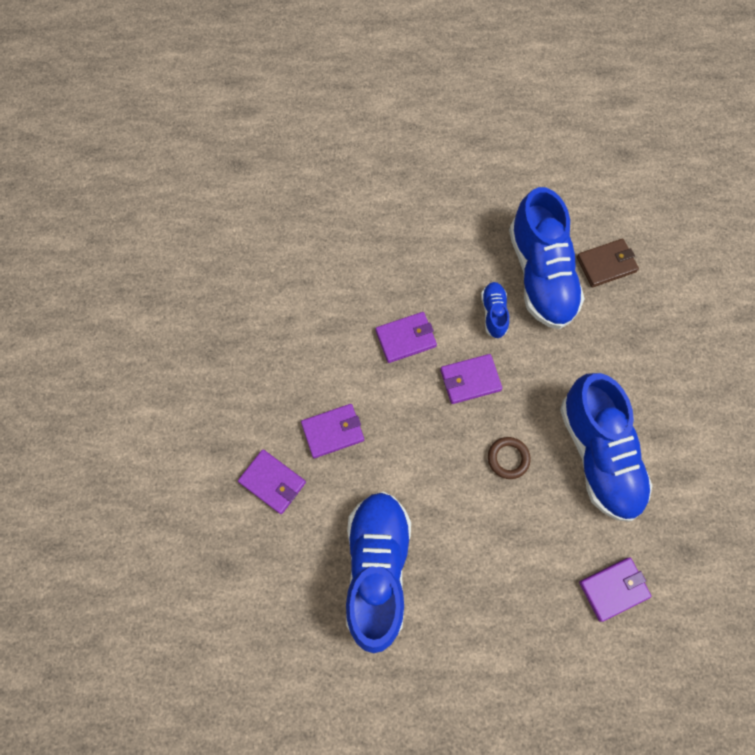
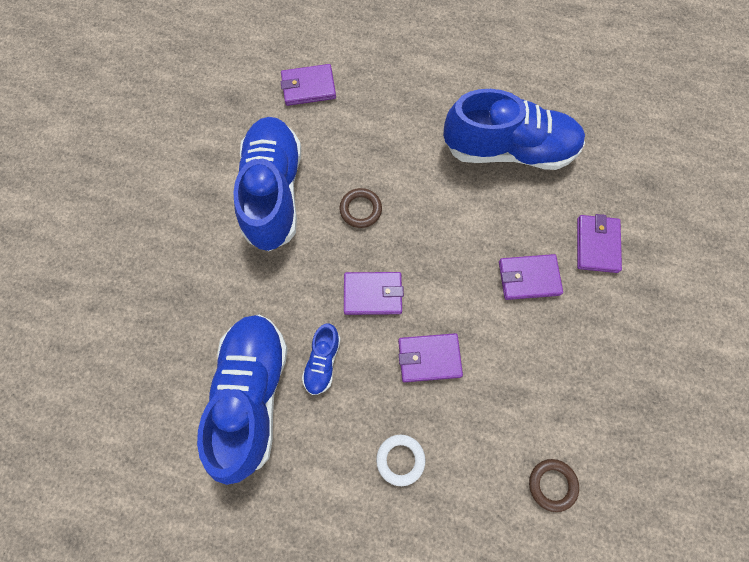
camera: 165 degrees left, 0 degrees up
purple wallet [238,449,306,514] -> purple wallet turned 45 degrees clockwise [577,214,622,273]
blue shoe [346,492,411,653] -> blue shoe turned 105 degrees counterclockwise [443,89,585,170]
brown wallet [577,239,639,288] -> none
none -> white ring [376,435,425,486]
none -> brown ring [529,459,579,512]

